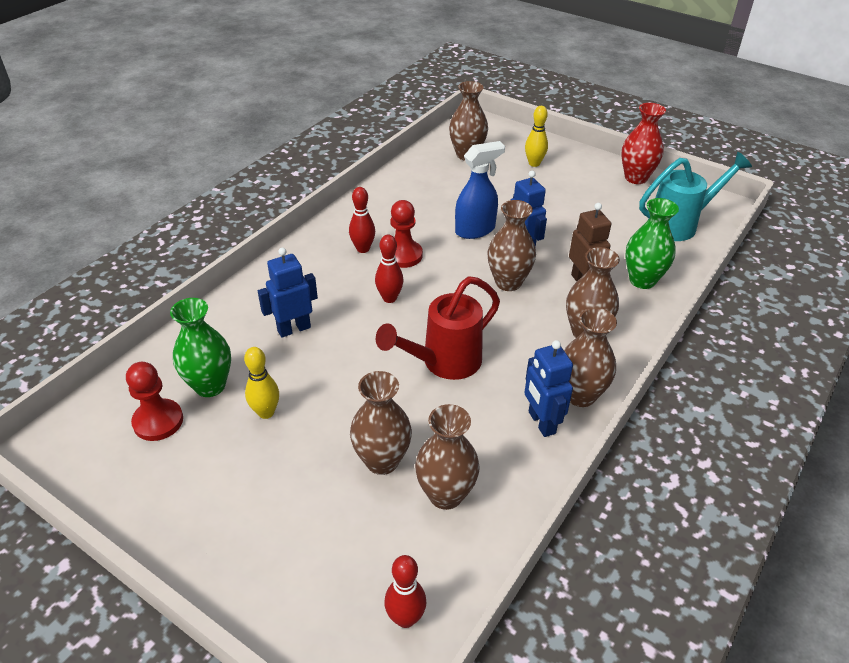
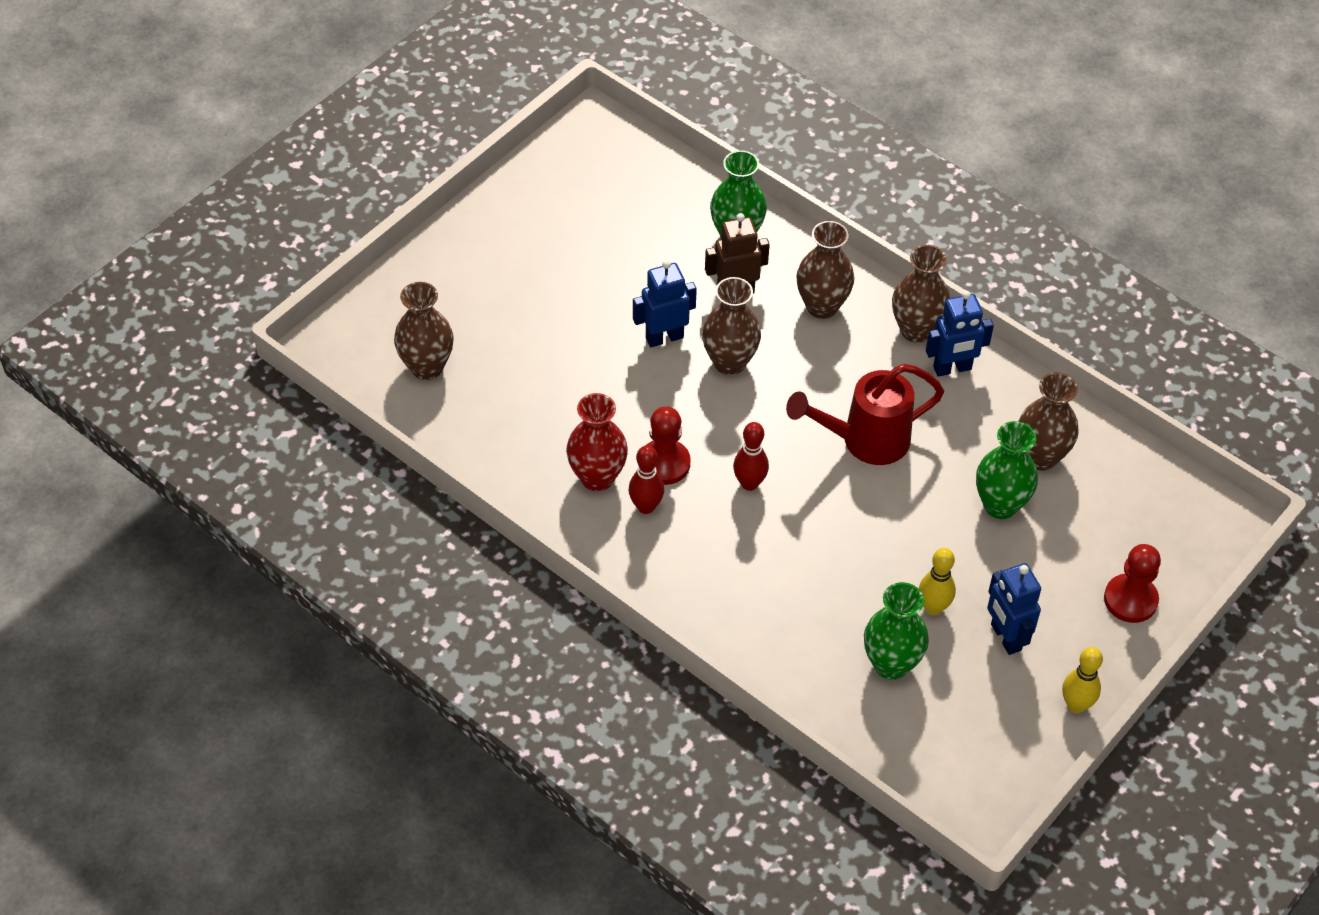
camera: 85 degrees left, 10 degrees up
red pawn [126,362,183,441] -> red pawn moved to [1104,544,1161,623]
blue robot [258,248,318,338] -> blue robot moved to [987,563,1041,655]
brown vase [350,371,412,475] -> green vase [976,421,1038,519]
red watering can [376,276,500,380] -> red watering can turned 105 degrees clockwise [786,364,944,465]
red bowling pin [384,555,426,628] -> none
blue spray bottle [455,141,505,239] -> none
yellow bowling pin [525,106,548,167] -> yellow bowling pin moved to [1062,647,1103,713]
red vase [621,103,666,184] -> red vase moved to [566,393,628,491]
turquoise watering can [639,152,752,241] -> none

